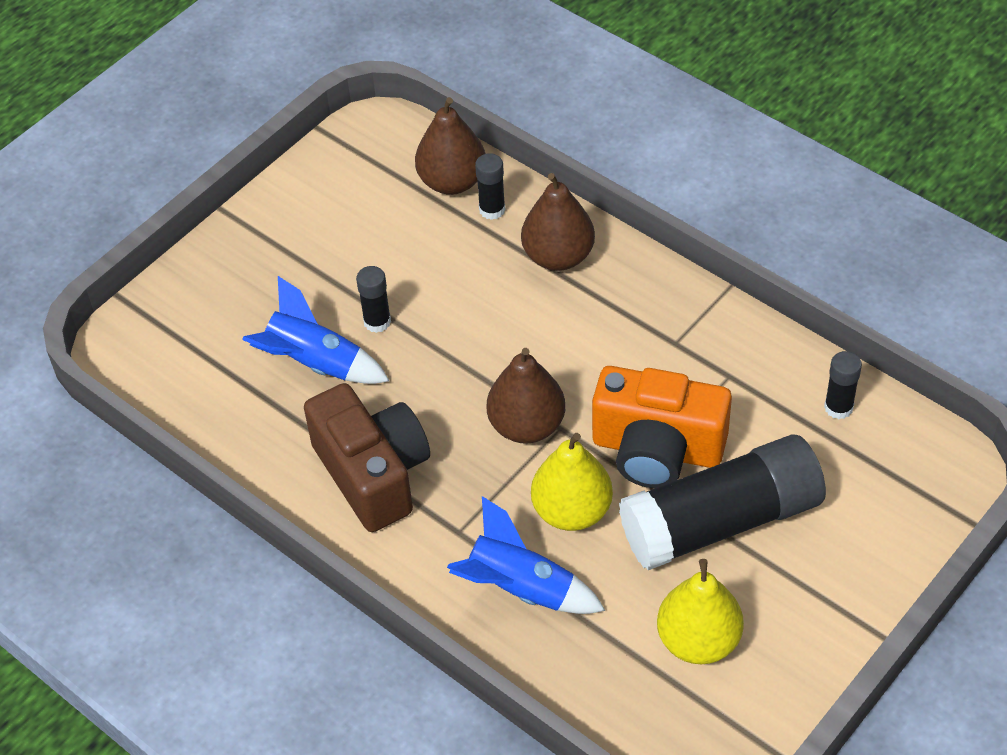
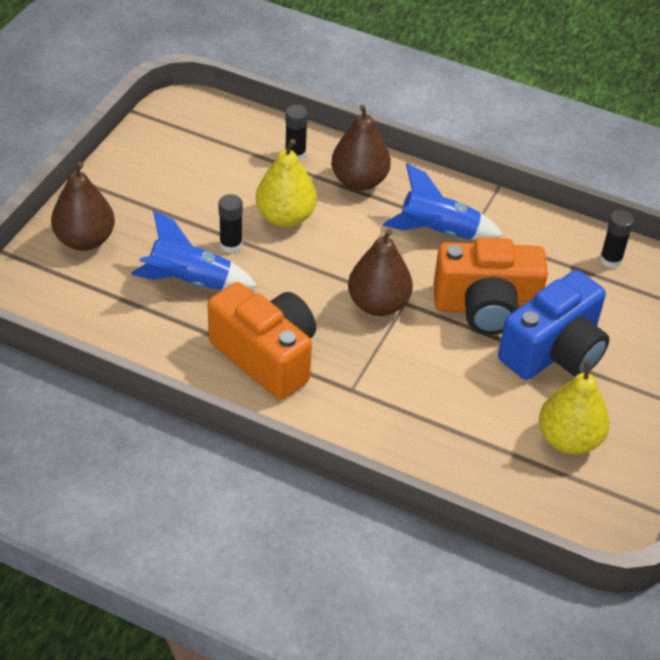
camera: 20 degrees left, 5 degrees down
brown camera [304,383,430,532] -> orange camera [208,282,316,400]
brown pear [415,97,485,195] -> brown pear moved to [51,162,115,251]
blue rocket [447,496,605,614] -> blue rocket moved to [382,163,504,240]
yellow pear [531,433,613,531] -> yellow pear moved to [256,139,317,227]
black glue stick [619,434,826,570] -> blue camera [498,270,610,380]

